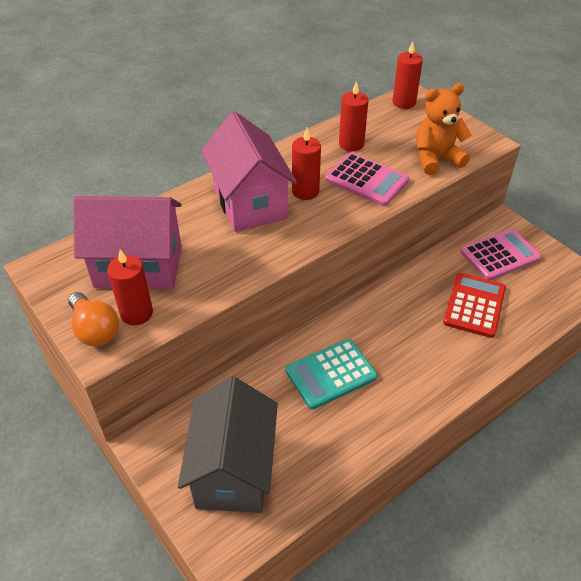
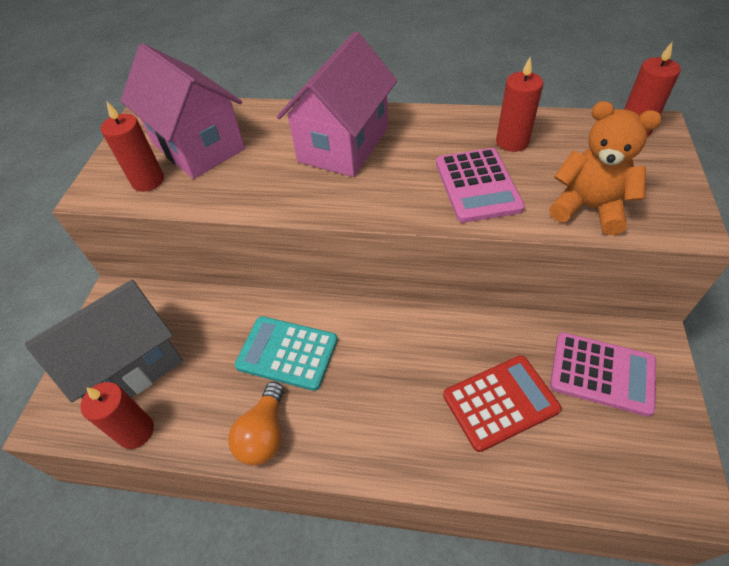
camera: 50 degrees right, 5 degrees up
orange light bulb [68,292,119,346] -> orange light bulb moved to [228,382,284,466]
red candle [292,128,321,200] -> red candle moved to [80,382,154,449]

